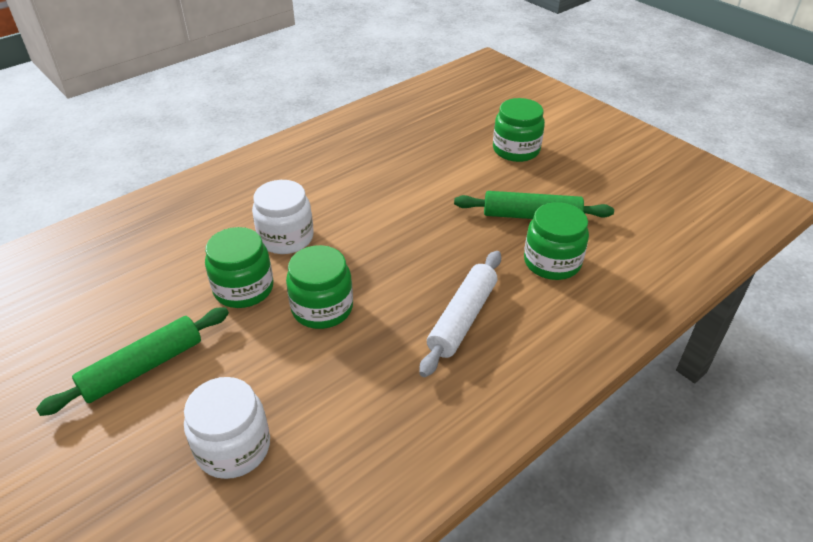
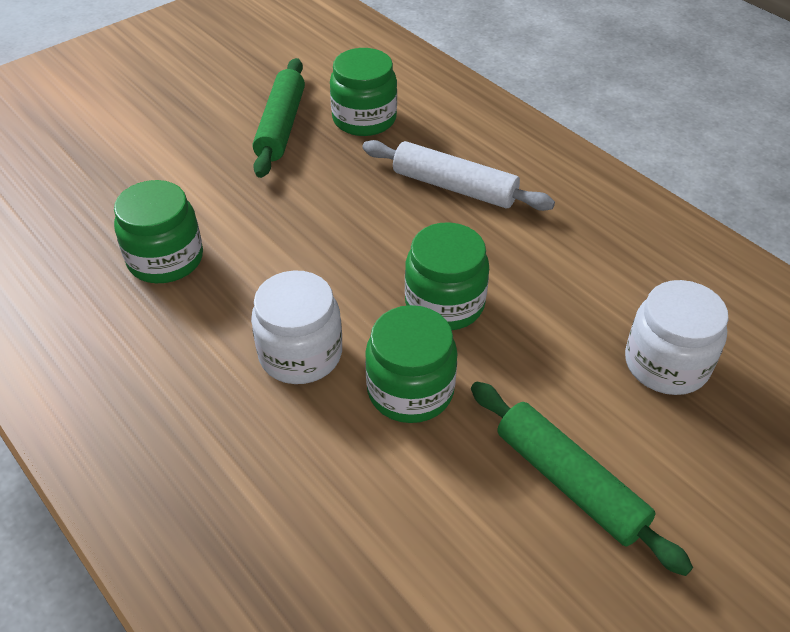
camera: 90 degrees left, 5 degrees up
green jar [493,98,545,162] -> green jar moved to [114,180,203,283]

